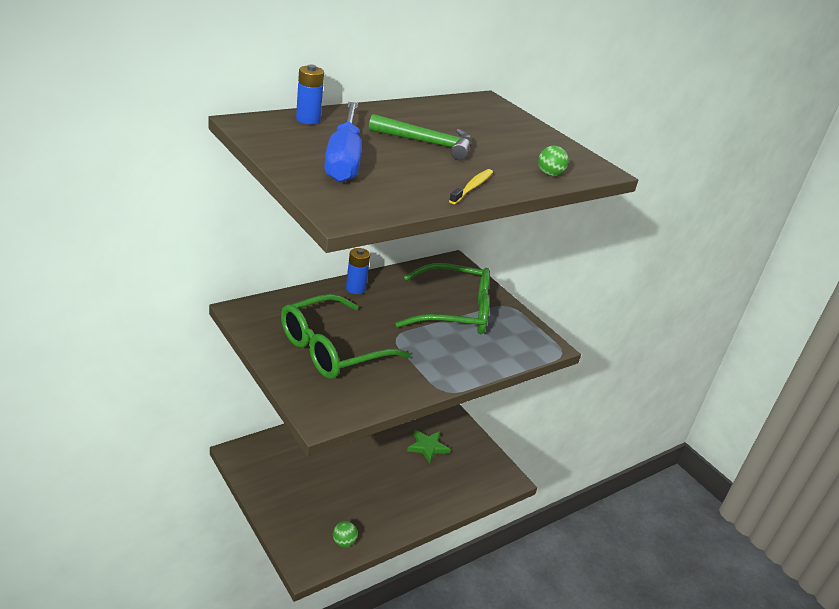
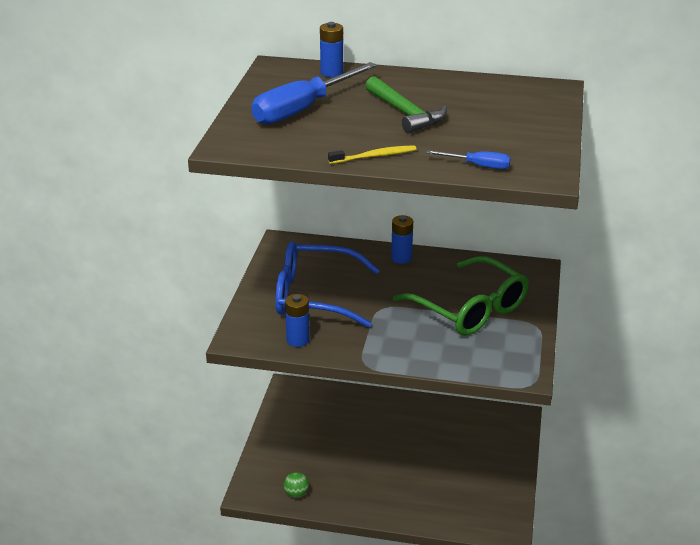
camera: 50 degrees right, 0 degrees up
green glasses [281,294,411,379] -> blue glasses [275,241,380,327]
green star [407,430,451,464] -> none
green ball [538,146,569,176] -> blue screwdriver [426,150,511,169]
none -> blue battery [285,294,310,347]

